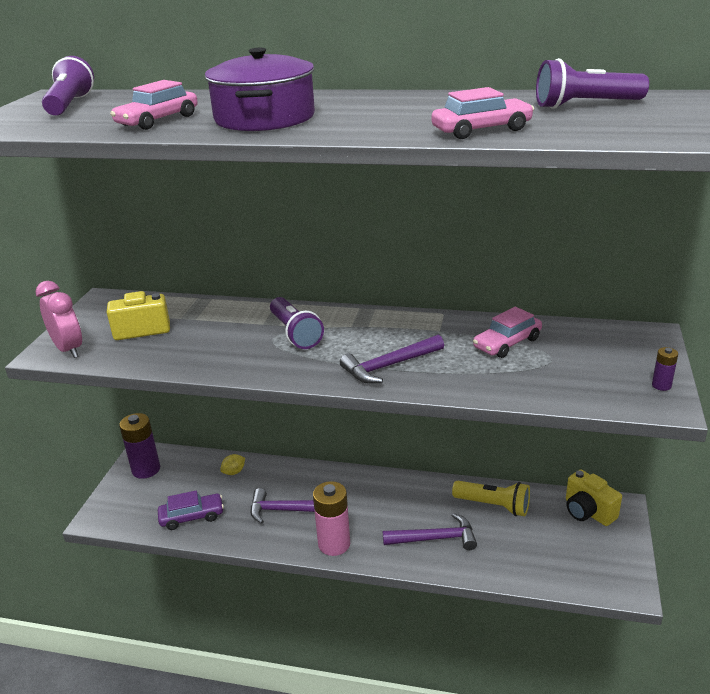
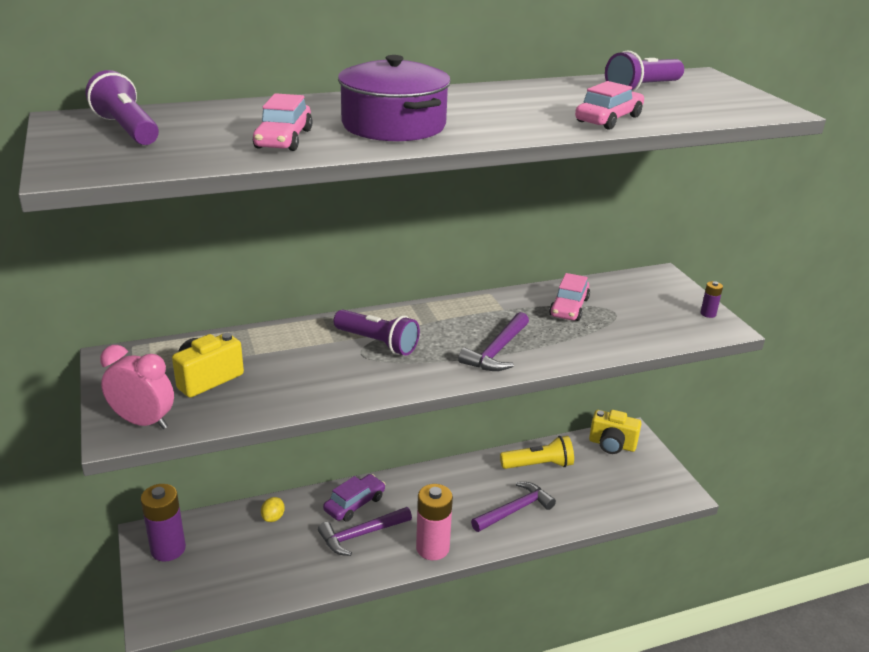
camera: 35 degrees left, 0 degrees up
purple car [158,490,224,530] -> purple car moved to [323,474,386,522]

